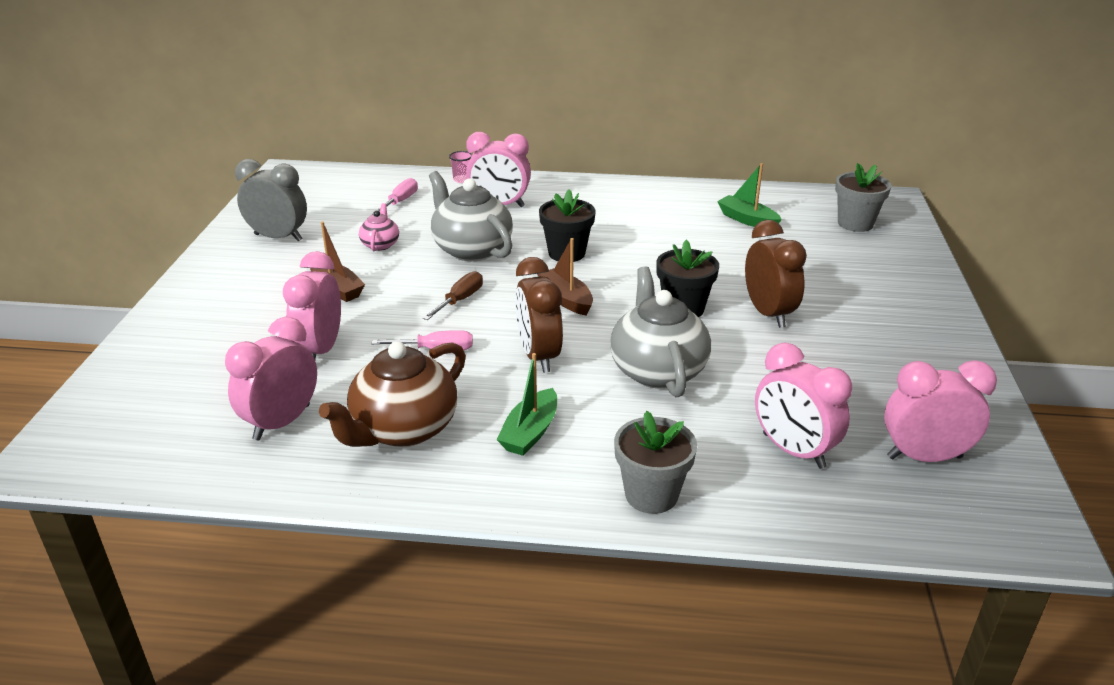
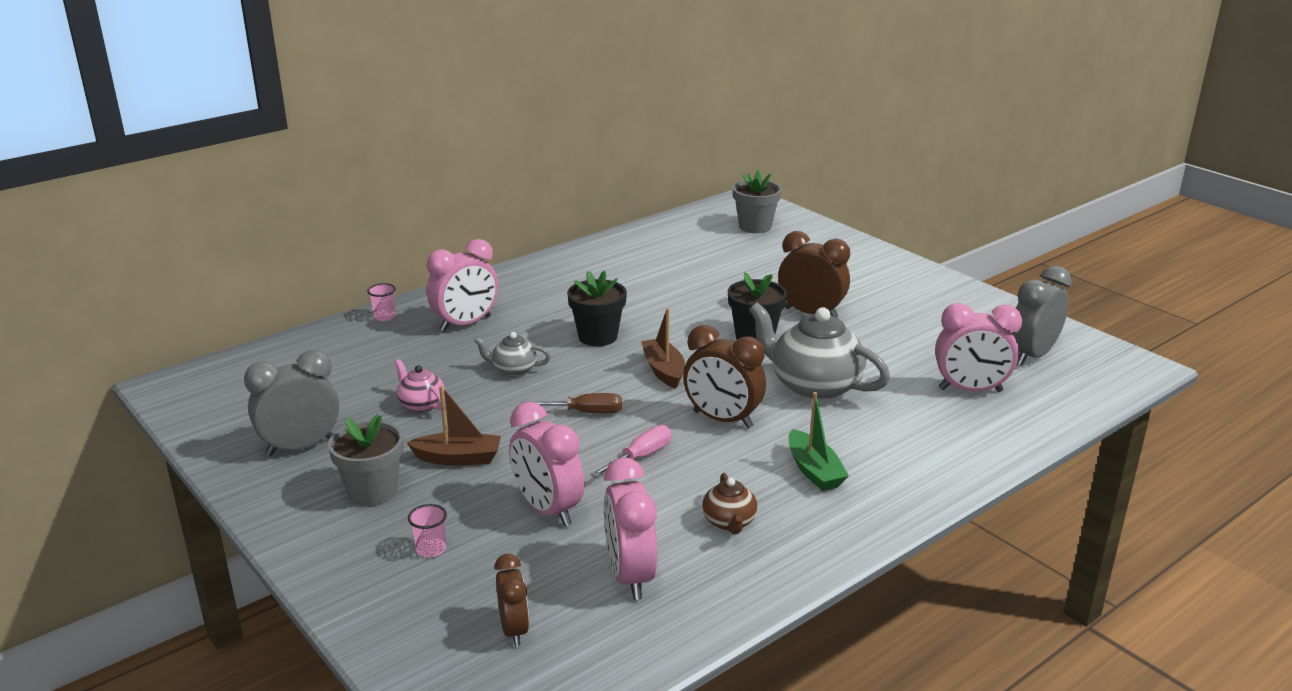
camera: 45 degrees left, 5 degrees down
brown teapot [319,341,466,447] -> brown teapot [702,473,757,534], size x0.50
pink screwdriver [372,178,418,214] -> none
brown screwdriver [423,271,483,320] -> brown screwdriver turned 105 degrees clockwise [522,393,622,413]
grey teapot [429,171,513,261] -> grey teapot [474,332,551,376], size x0.50
brown boat [537,238,593,316] -> brown boat turned 60 degrees clockwise [641,308,685,389]
grey flower pot [614,411,697,514] -> grey flower pot moved to [328,414,404,506]
green boat [717,163,782,227] -> none
pink clock [884,360,997,462] -> grey clock [1012,266,1072,366]
none -> pink cup [408,504,447,557]
none -> brown clock [494,554,529,646]

